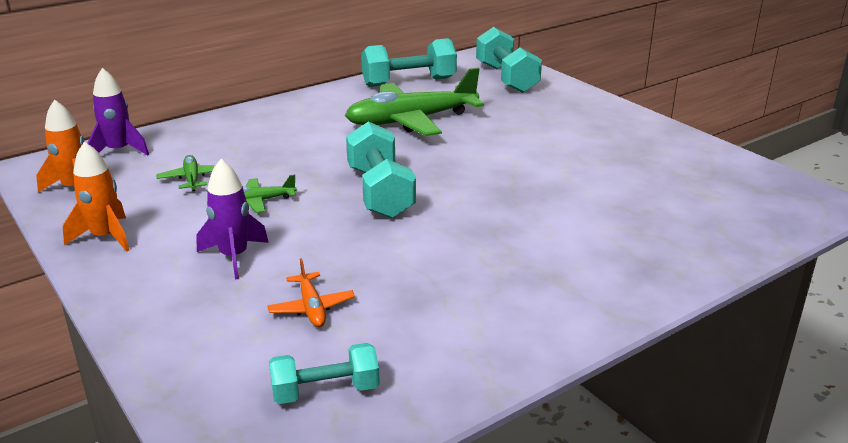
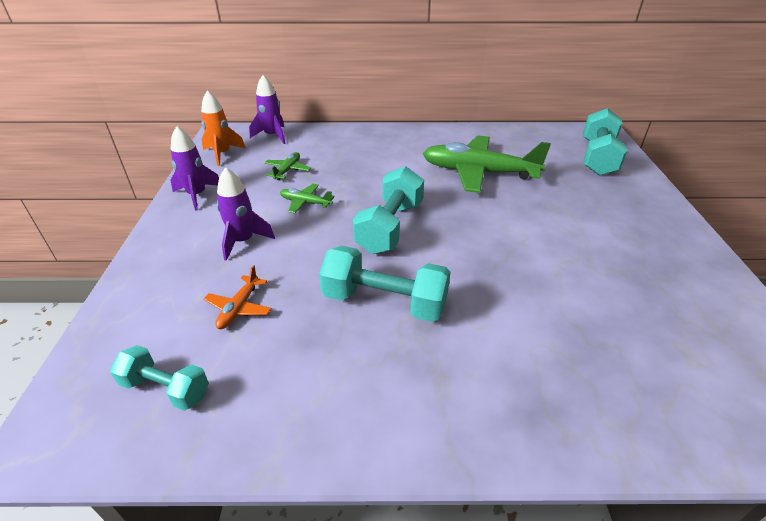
camera: 35 degrees right, 10 degrees up
orange rocket [63,142,129,252] -> purple rocket [170,126,219,211]
turquoise dumbbell [361,38,457,87] -> turquoise dumbbell moved to [319,246,451,322]

